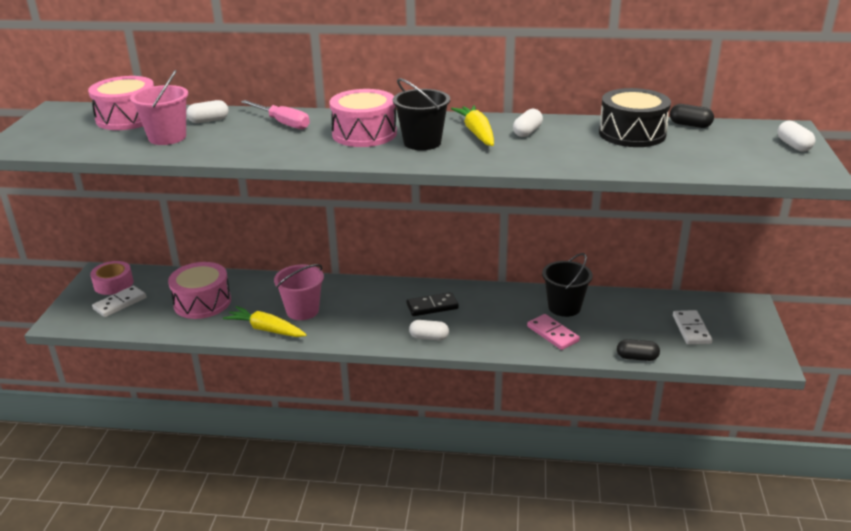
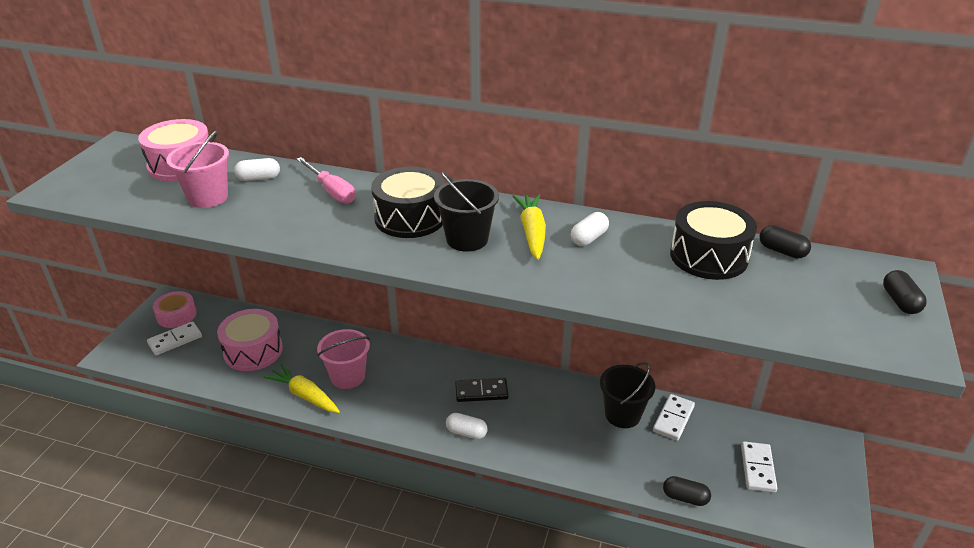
camera: 10 degrees right, 5 degrees up
pink drum [329,89,397,147] -> black drum [371,167,445,238]
pink domino [527,314,580,350] -> none
white capsule [777,121,816,151] -> black capsule [883,270,927,314]
none -> white domino [653,394,695,441]

